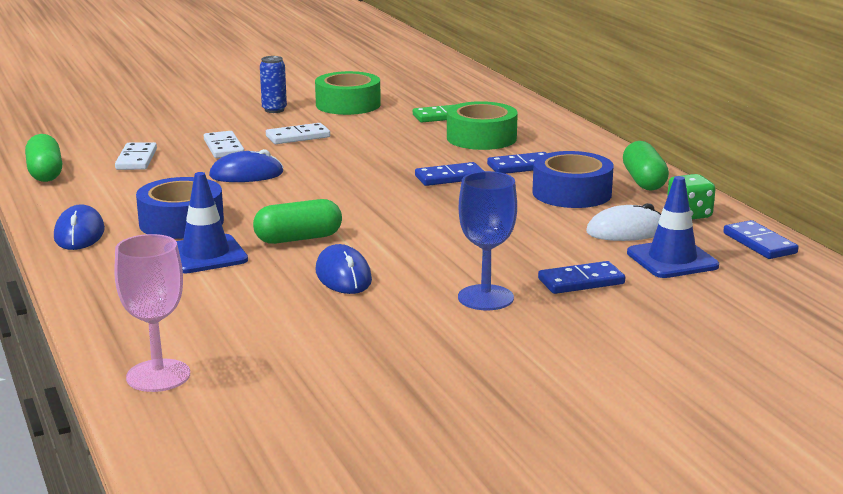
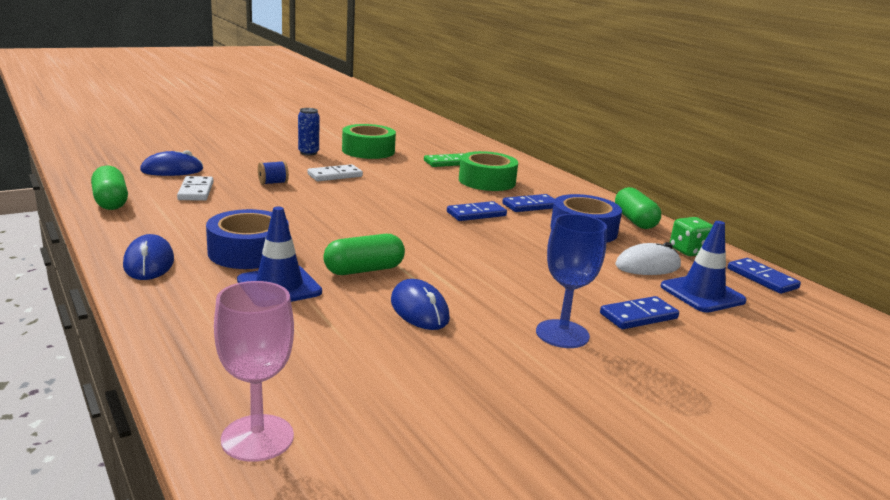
camera: 10 degrees left, 0 degrees up
white domino [204,131,244,158] -> blue spool [258,161,289,185]
blue mouse [209,149,284,182] -> blue mouse moved to [140,150,203,176]

